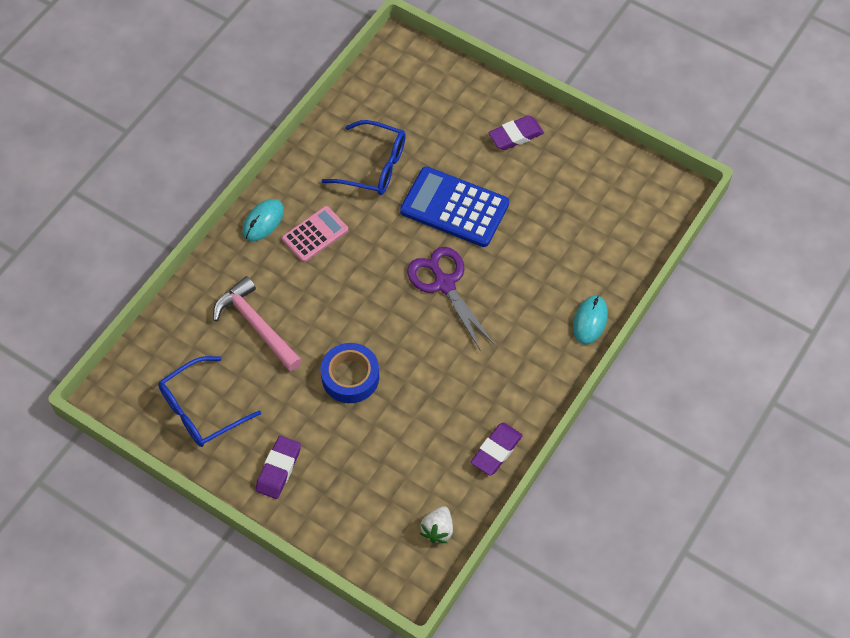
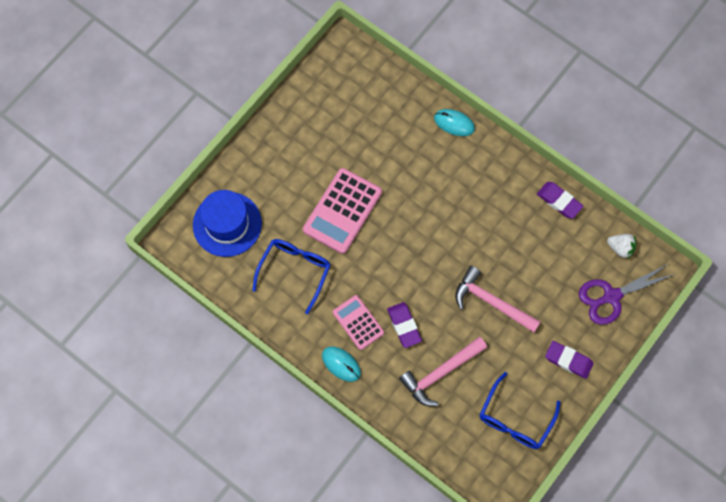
camera: 85 degrees left, 10 degrees up
blue glasses [158,356,261,447] -> blue glasses turned 60 degrees clockwise [480,372,560,449]
blue tape [321,343,379,403] -> pink hammer [455,266,540,333]
blue calculator [400,166,509,247] -> pink calculator [303,168,382,254]
purple scissors [407,247,495,351] -> purple scissors moved to [579,264,675,325]
purple eraser [488,116,544,150] -> purple eraser moved to [387,302,422,348]
none -> blue hat [193,190,262,257]

